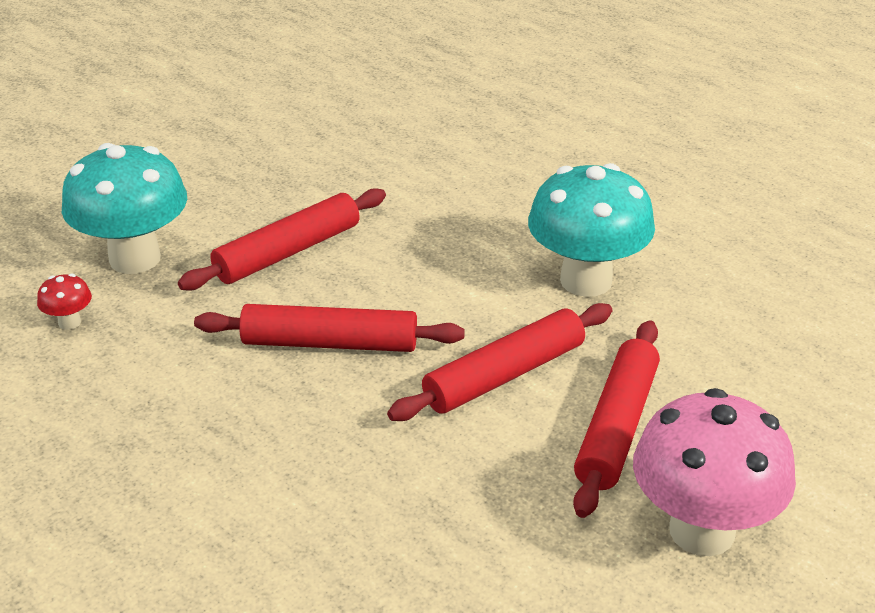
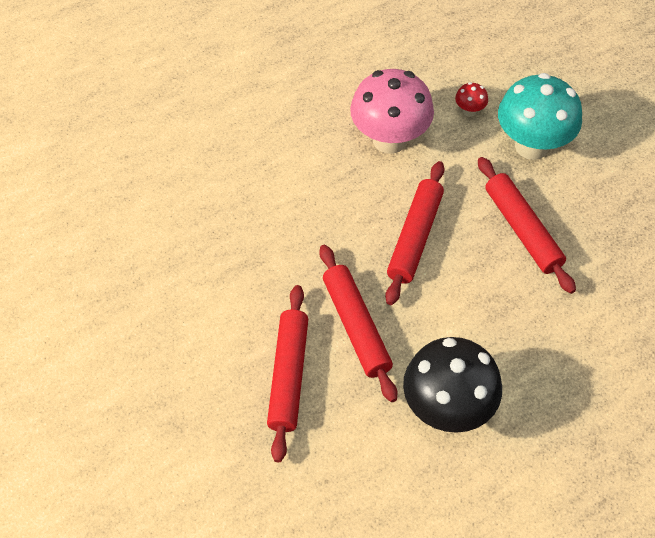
camera: 105 degrees right, 20 degrees up
turquoise mushroom [528,163,655,297] -> black mushroom [403,337,502,433]
red rolling pin [573,320,660,518] -> red rolling pin turned 60 degrees clockwise [267,285,308,462]
pink mushroom [633,388,796,556] -> pink mushroom moved to [350,69,434,154]

